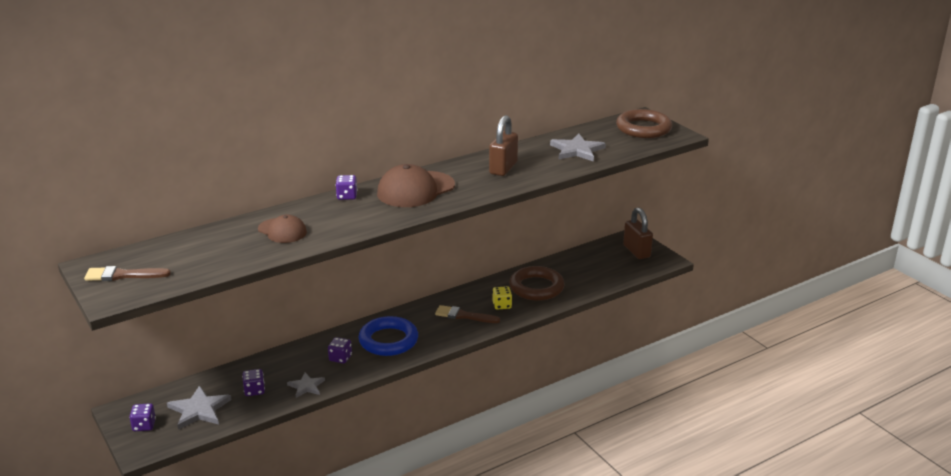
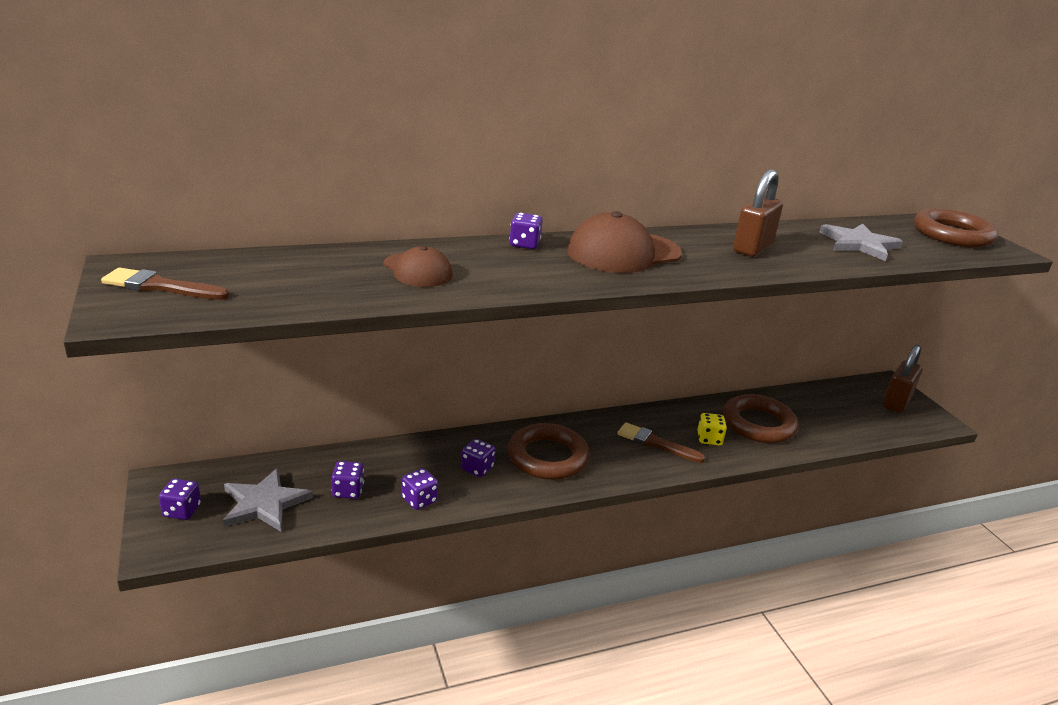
camera: 10 degrees right, 0 degrees up
grey star [287,372,325,398] -> purple dice [402,468,438,510]
blue ring [359,316,418,356] -> brown ring [508,423,590,480]
brown padlock [623,207,653,259] -> brown padlock turned 45 degrees clockwise [883,345,922,413]

